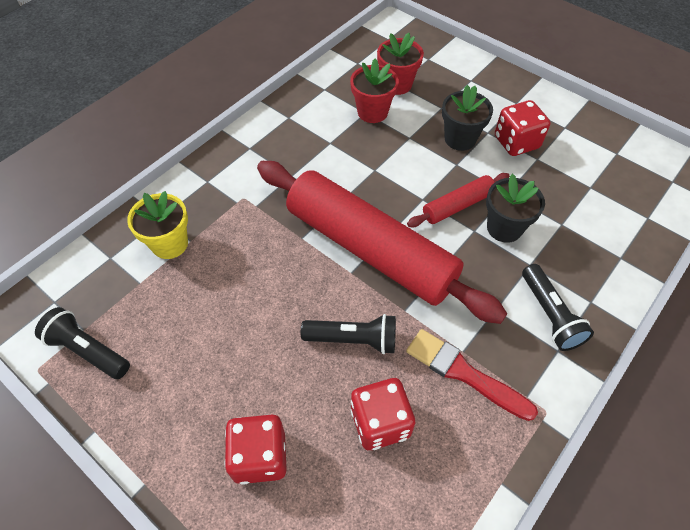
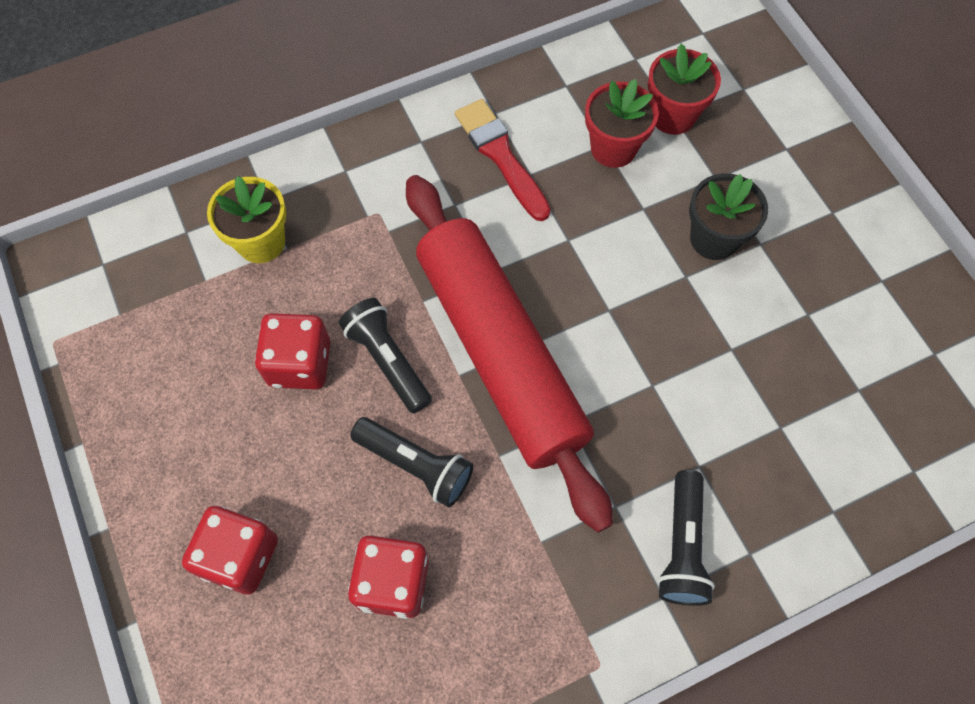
camera: 25 degrees right, 10 degrees up
black flashlight [35,307,130,379] -> black flashlight moved to [339,298,432,413]
red brush [406,329,538,421] -> red brush moved to [455,99,551,221]
red rolling pin [407,173,510,227] -> none
black flower pot [486,174,545,243] -> none
red dice [495,100,550,156] -> red dice moved to [255,313,331,389]

